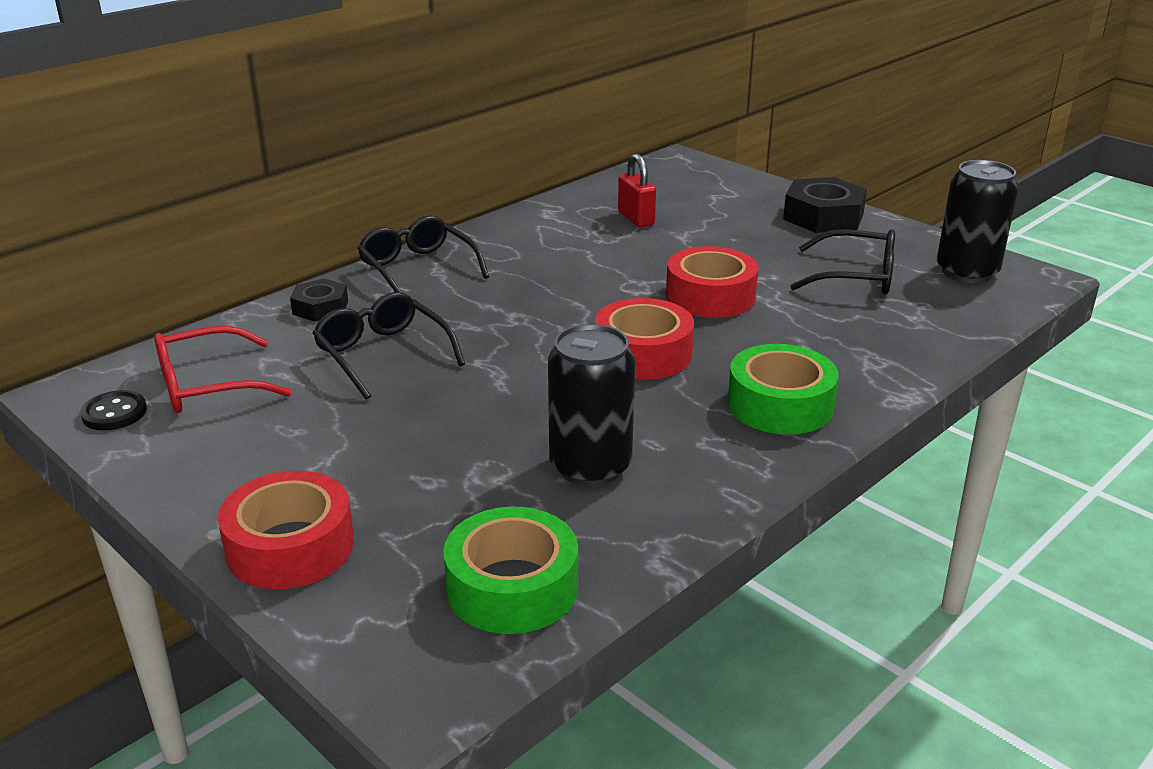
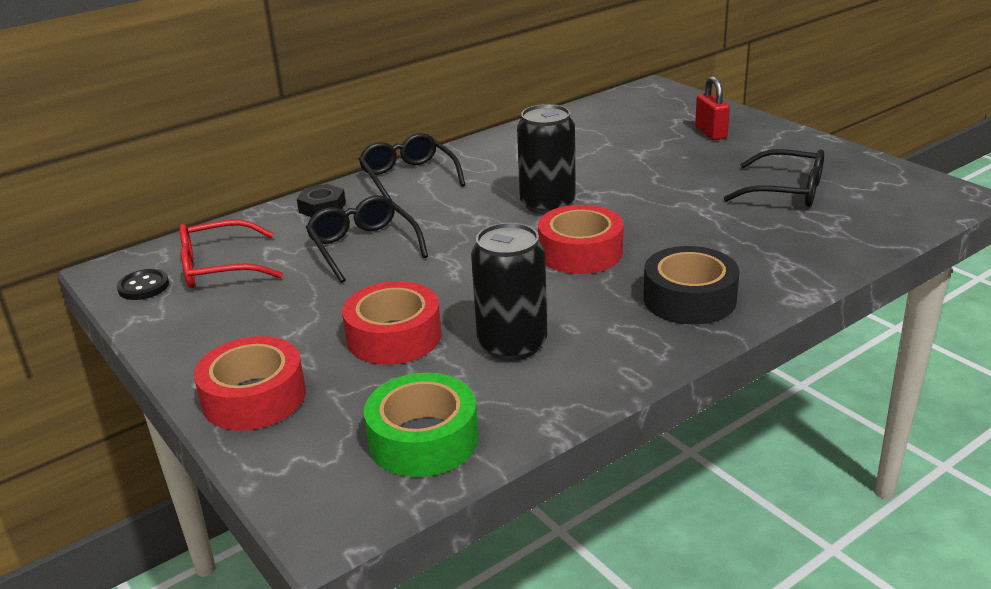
camera: 10 degrees right, 0 degrees up
red padlock [618,154,656,227] -> red padlock moved to [695,76,730,140]
red tape [666,246,759,318] -> red tape moved to [342,281,442,365]
green tape [728,344,839,434] -> black tape [643,246,740,325]
black nut [783,177,867,233] -> none
black can [937,160,1019,283] -> black can moved to [517,104,576,214]

